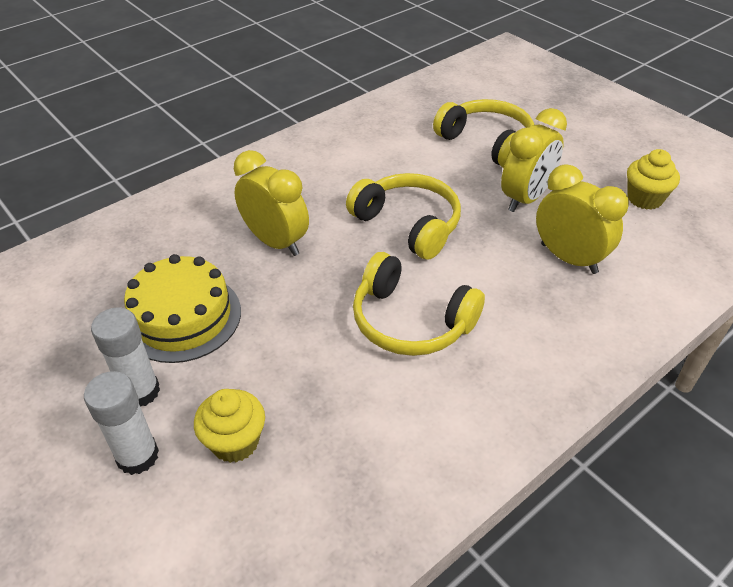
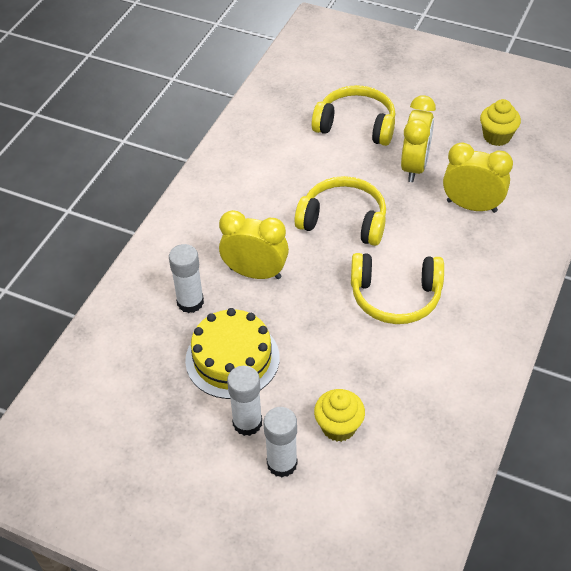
camera: 25 degrees left, 5 degrees up
none -> white glue stick [169,244,204,313]

